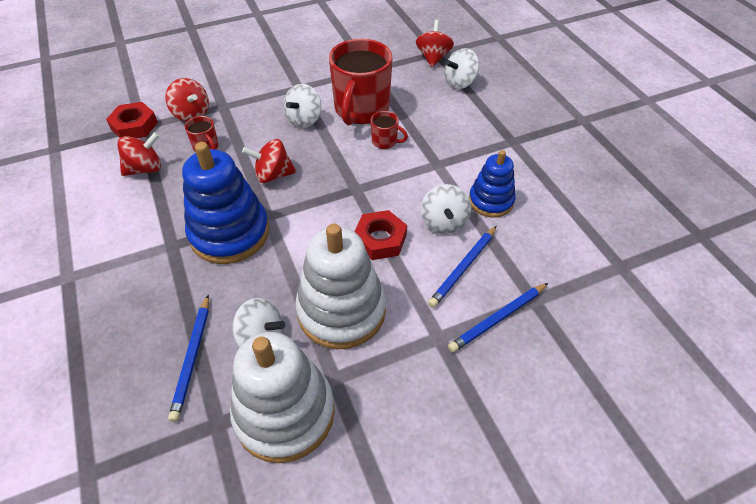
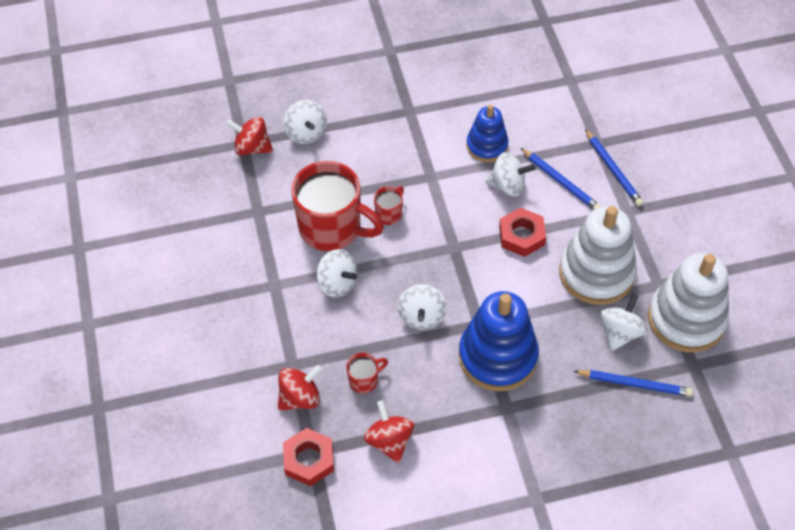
camera: 80 degrees left, 5 degrees up
red spinning top [242,139,296,183] -> white spinning top [397,284,447,330]

